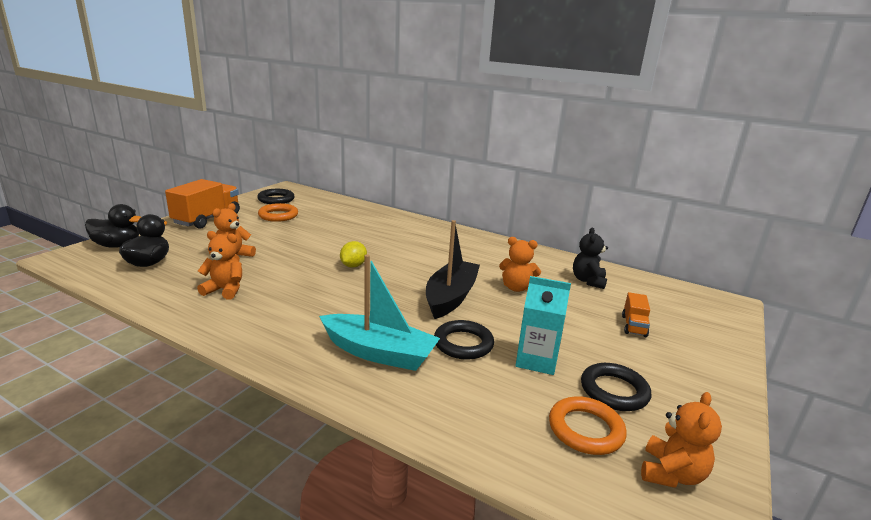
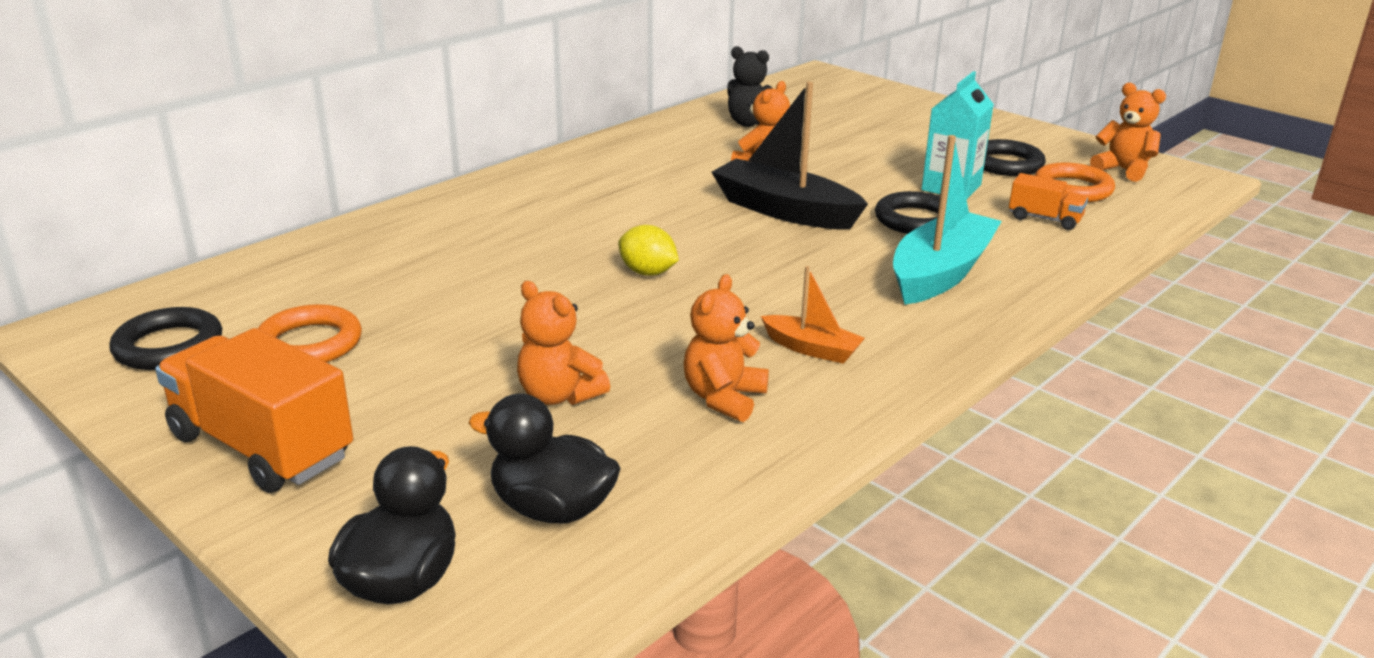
camera: 75 degrees left, 5 degrees up
orange truck [622,292,650,337] -> orange truck moved to [1009,173,1088,230]
none -> orange boat [761,266,865,364]

